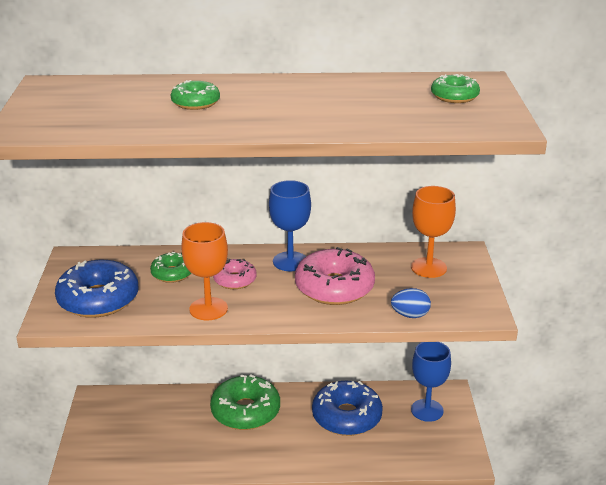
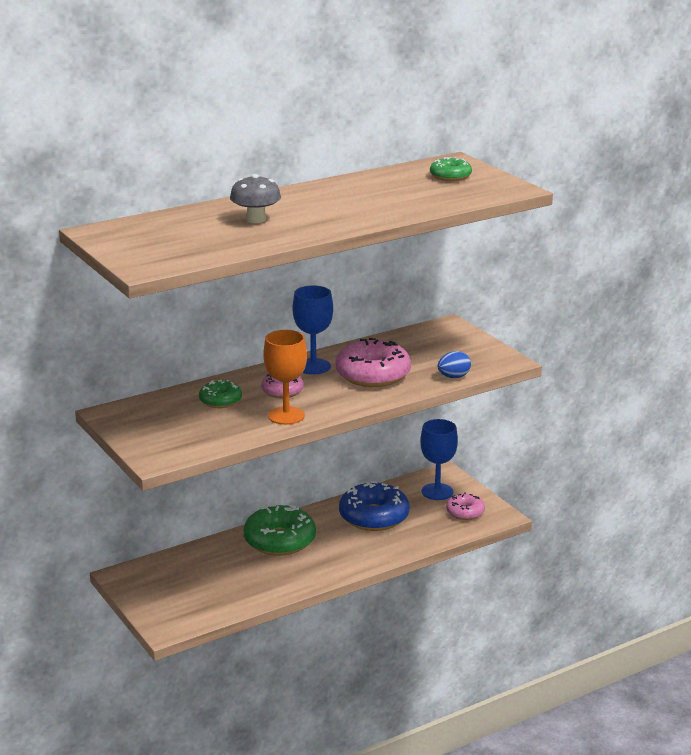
camera: 30 degrees left, 5 degrees down
blue donut [55,260,139,318] -> none
green donut [171,80,220,110] -> grey mushroom [230,174,281,223]
orange goblet [411,186,456,278] -> none
none -> pink donut [446,492,485,520]

